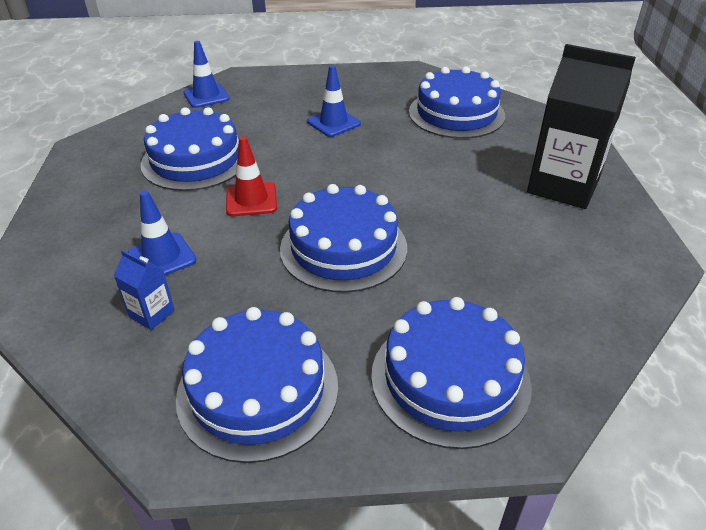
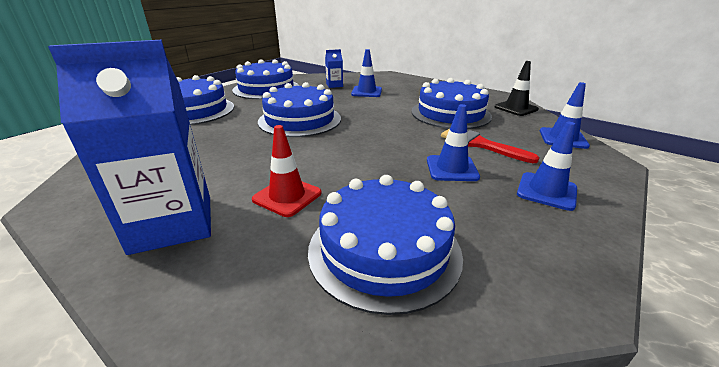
camera: 130 degrees right, 10 degrees down
red traffic cone [226,136,277,216] -> red traffic cone moved to [252,125,322,217]
black carton [527,44,636,209] -> blue carton [48,40,211,255]
none -> red brush [441,128,539,163]
none -> black traffic cone [495,61,539,116]
none -> blue traffic cone [517,122,577,211]

